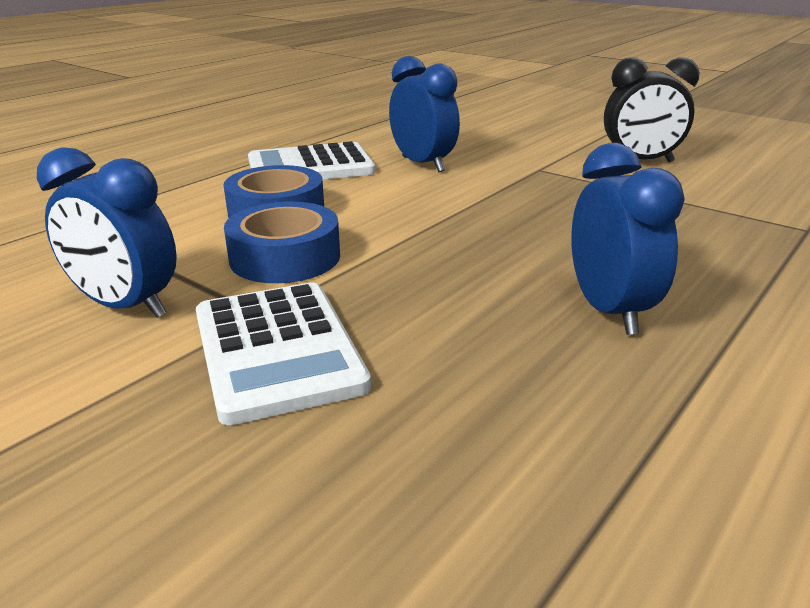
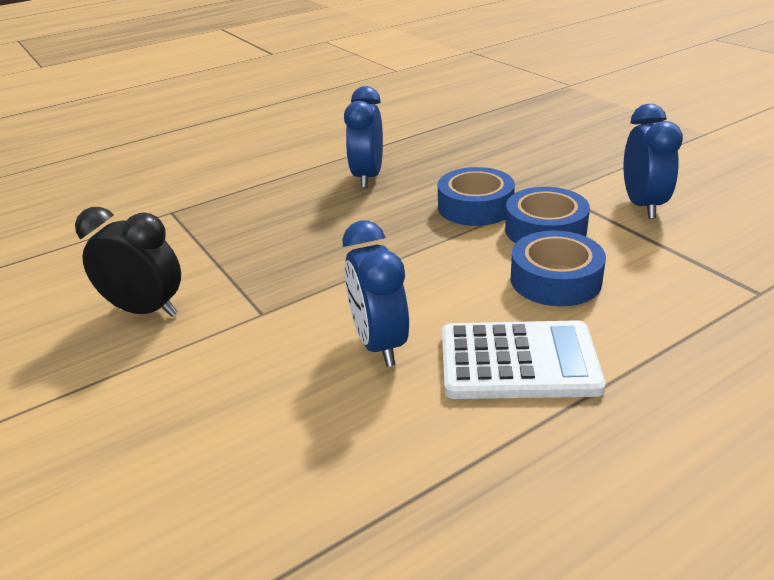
camera: 160 degrees left, 5 degrees up
blue clock [37,147,177,318] -> blue clock turned 45 degrees clockwise [624,104,683,219]
white calculator [196,283,371,425] -> none
none -> blue tape [438,167,515,226]

